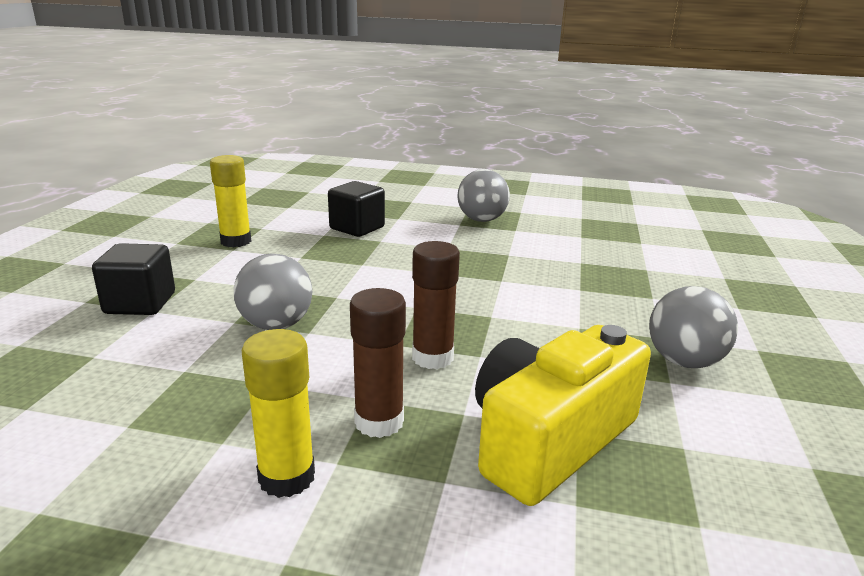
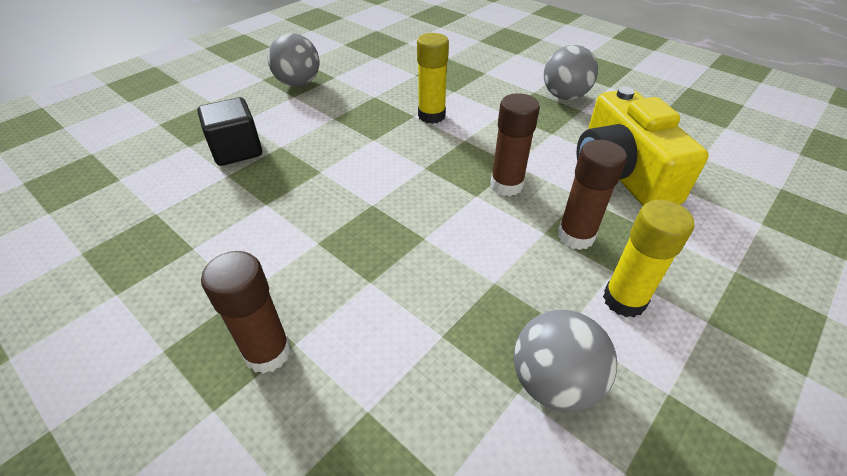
camera: 60 degrees left, 20 degrees up
black cube [92,243,175,315] -> brown glue stick [201,251,291,374]
yellow glue stick [210,155,251,247] -> yellow glue stick moved to [417,33,449,124]
grey ball [234,254,312,330] -> grey ball moved to [514,310,617,412]

